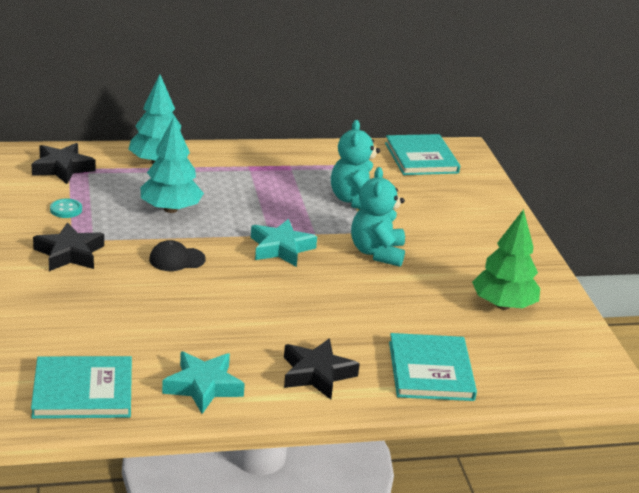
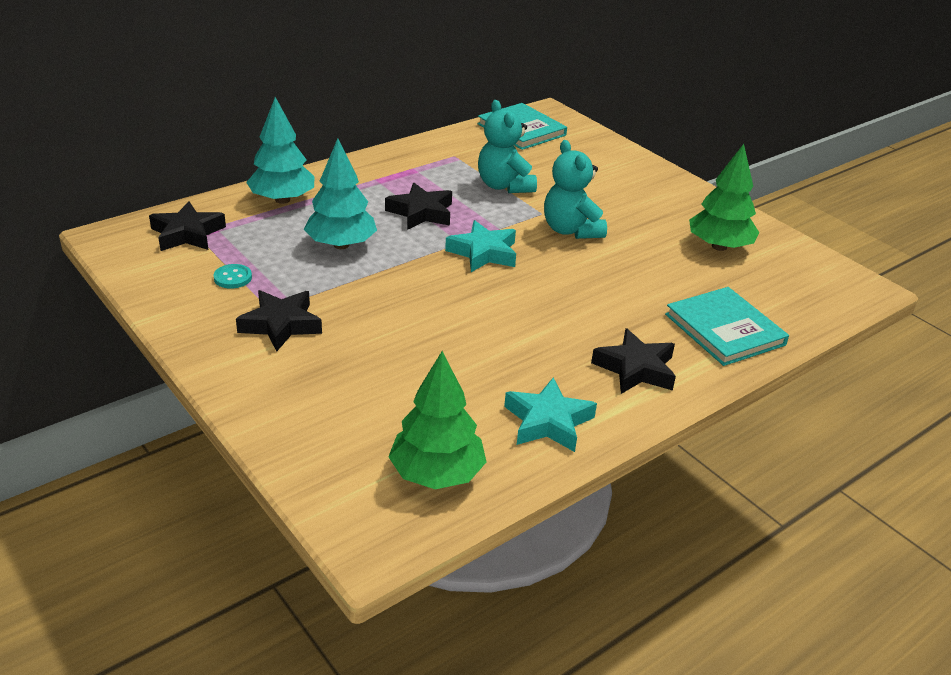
camera: 25 degrees left, 5 degrees up
turquoise book [31,356,132,419] -> green tree [388,351,486,489]
black cap [149,240,206,271] -> none
none -> black star [385,183,452,230]

